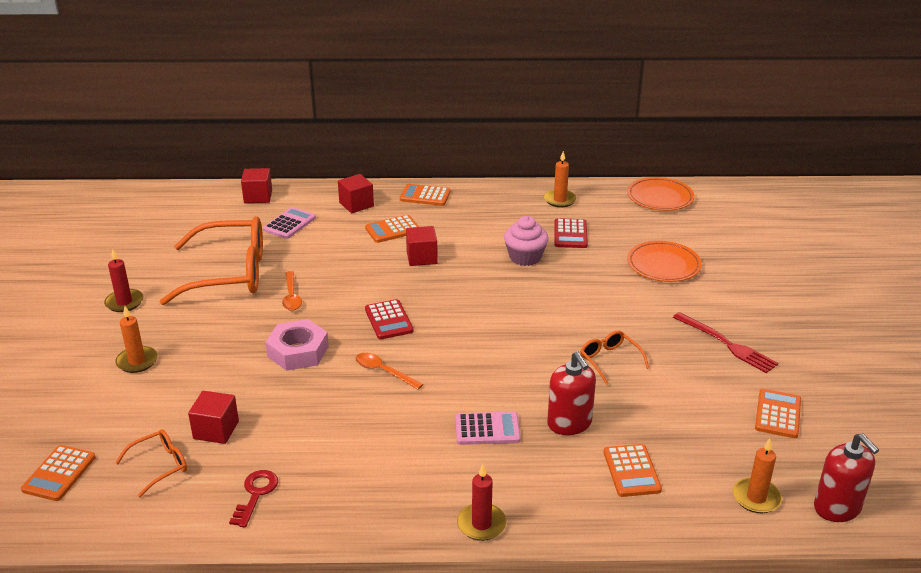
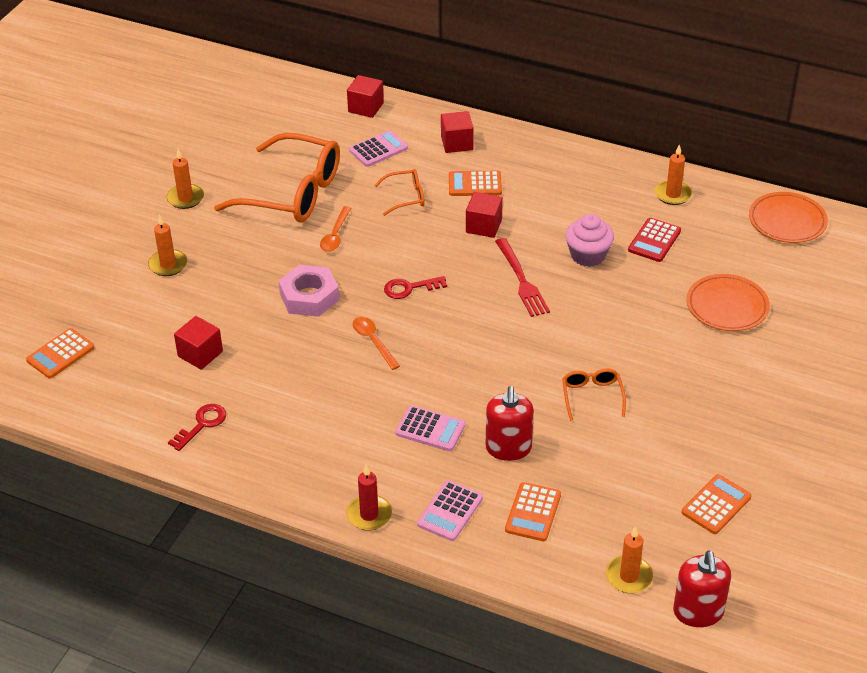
camera: 25 degrees right, 10 degrees up
red candle [104,249,143,312] -> orange candle [167,149,204,209]
orange glasses [115,429,187,498] -> orange glasses moved to [374,169,425,216]
red calculator [365,299,414,339] -> red key [384,276,447,299]
orange calculator [400,184,451,206] -> none
red fork [673,312,778,373] -> red fork moved to [495,238,550,317]
none -> pink calculator [417,480,483,541]

